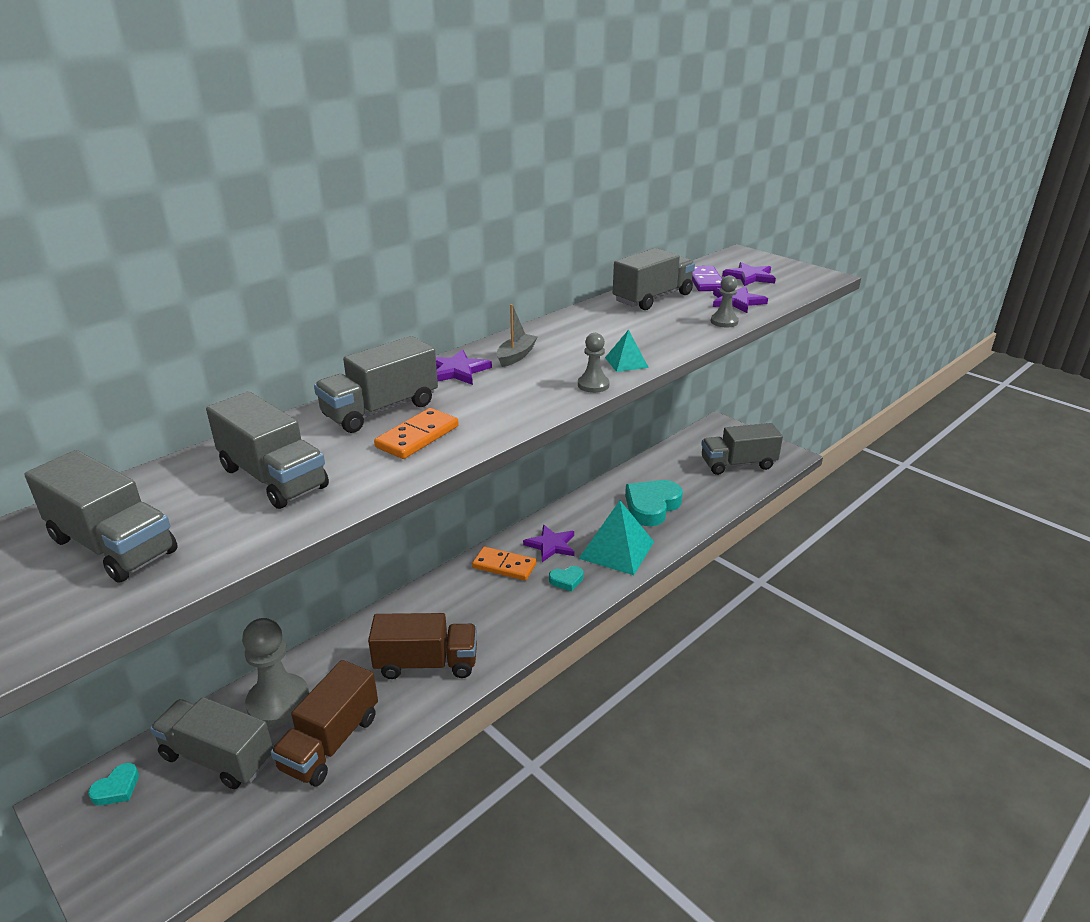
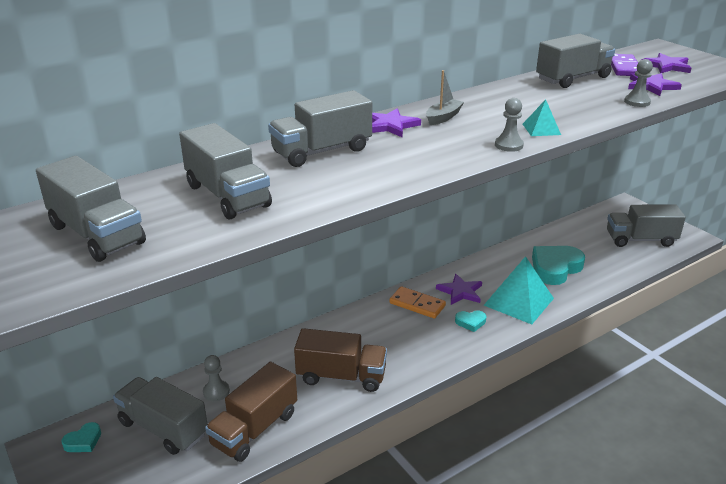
camera: 10 degrees right, 0 degrees up
grey pawn [242,618,309,727] -> grey pawn [203,355,230,401], size x0.51
orange domino [374,408,459,459] -> none

